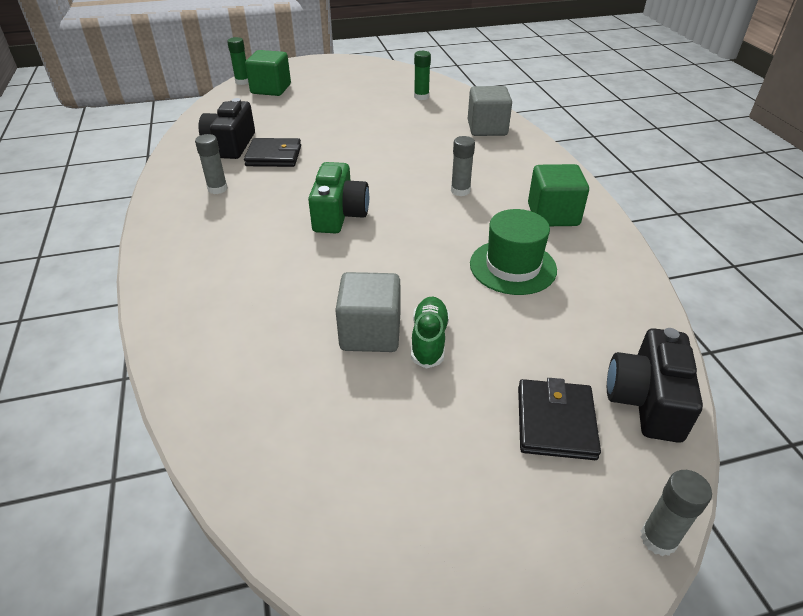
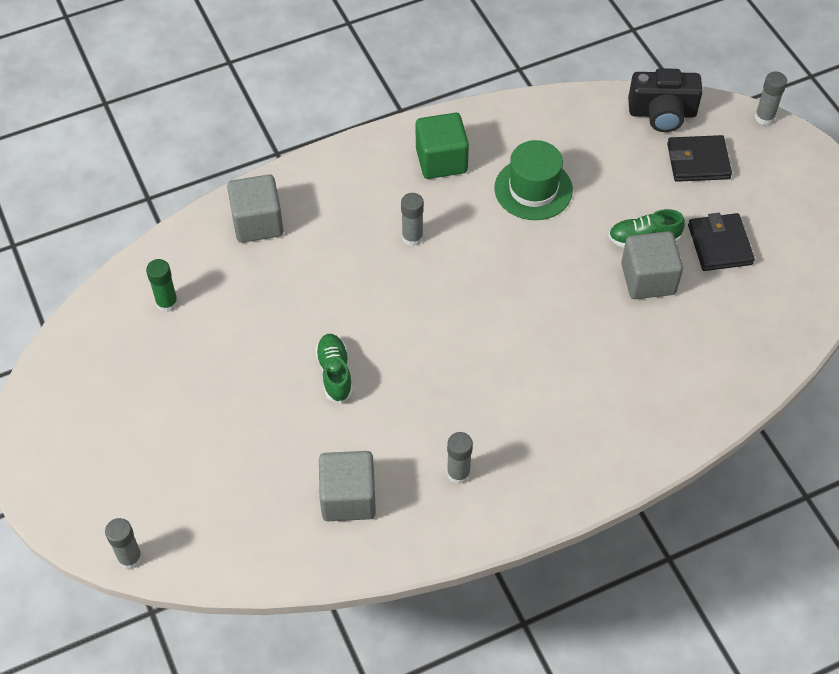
camera: 100 degrees left, 15 degrees up
black camera [199,98,255,159] -> grey cube [319,451,376,521]
green glue stick [227,37,248,85] -> grey glue stick [105,518,142,569]
black wallet [244,138,301,167] -> black wallet moved to [688,213,755,271]
green cube [245,50,291,96] -> none
green camera [308,162,369,233] -> none
none -> green shoe [315,334,353,403]

